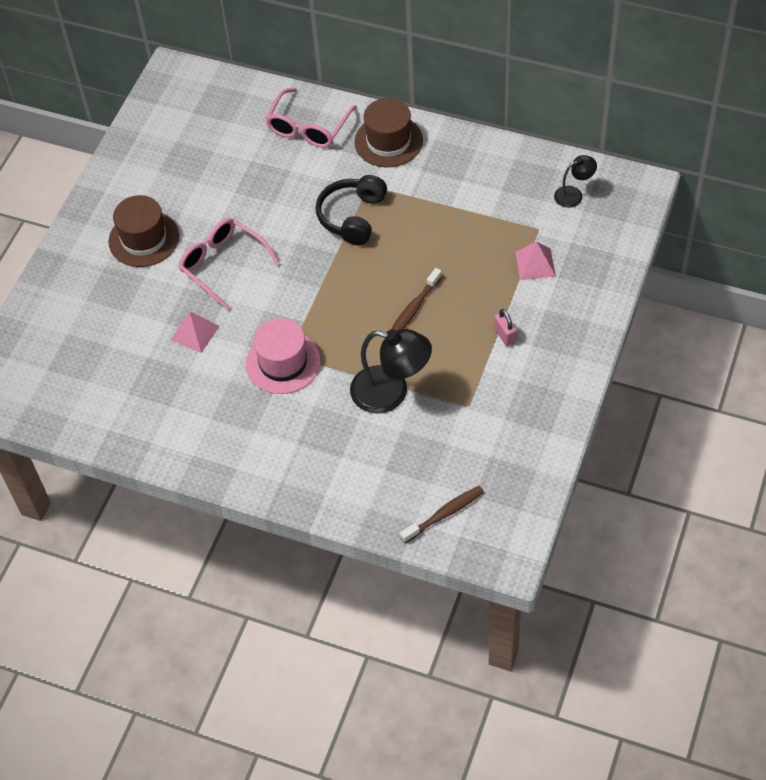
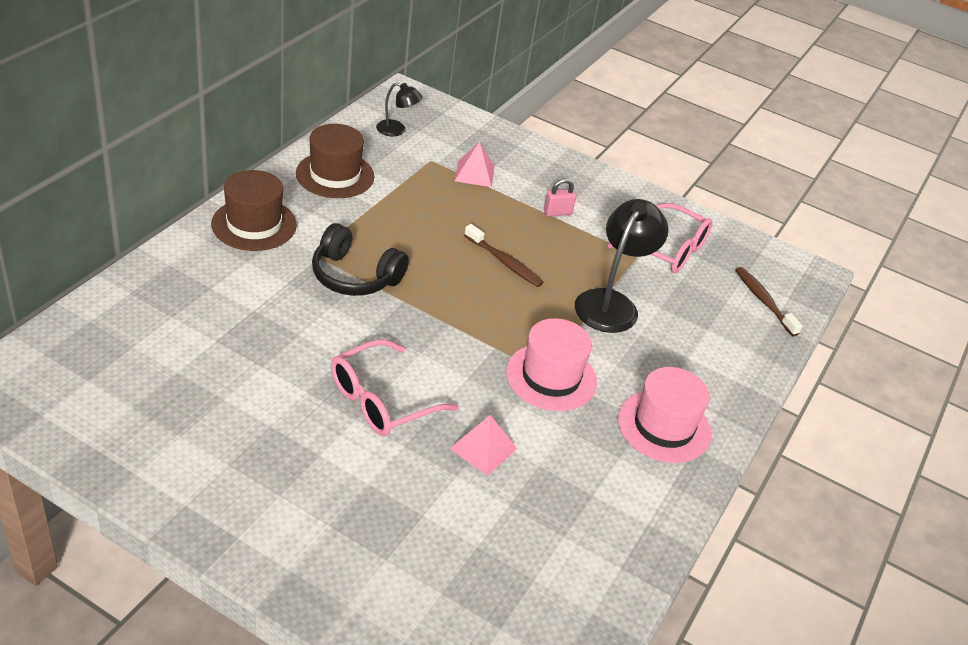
camera: 90 degrees left, 15 degrees down
brown hat [108,195,179,267] -> brown hat moved to [296,124,375,198]
pink glasses [265,88,357,148] -> pink glasses moved to [608,203,713,273]
black lamp [554,155,597,208] -> black lamp turned 120 degrees clockwise [376,83,422,136]
none -> pink hat [618,367,711,463]

